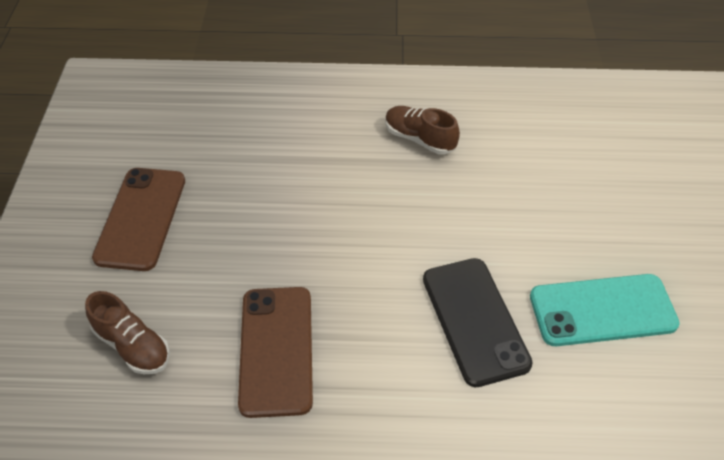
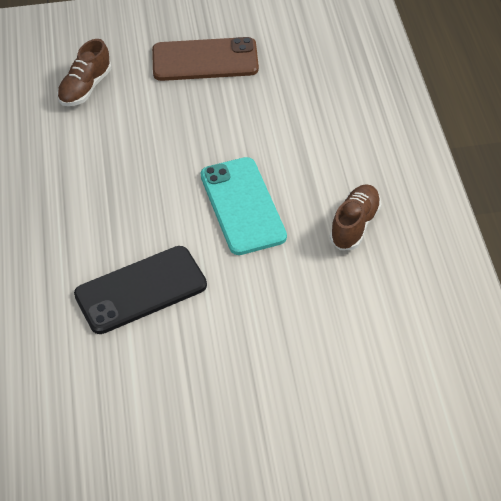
camera: 80 degrees right, 0 degrees up
brown phone [238,287,313,418] -> none
turquoise phone [530,274,680,346] -> turquoise phone moved to [200,157,287,255]

